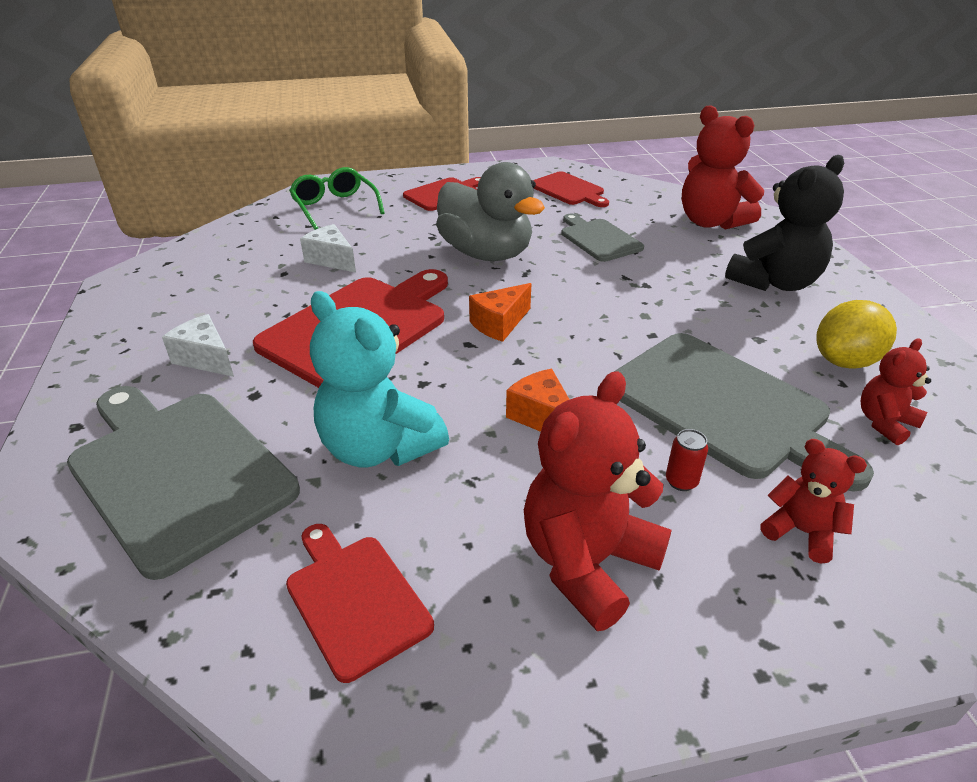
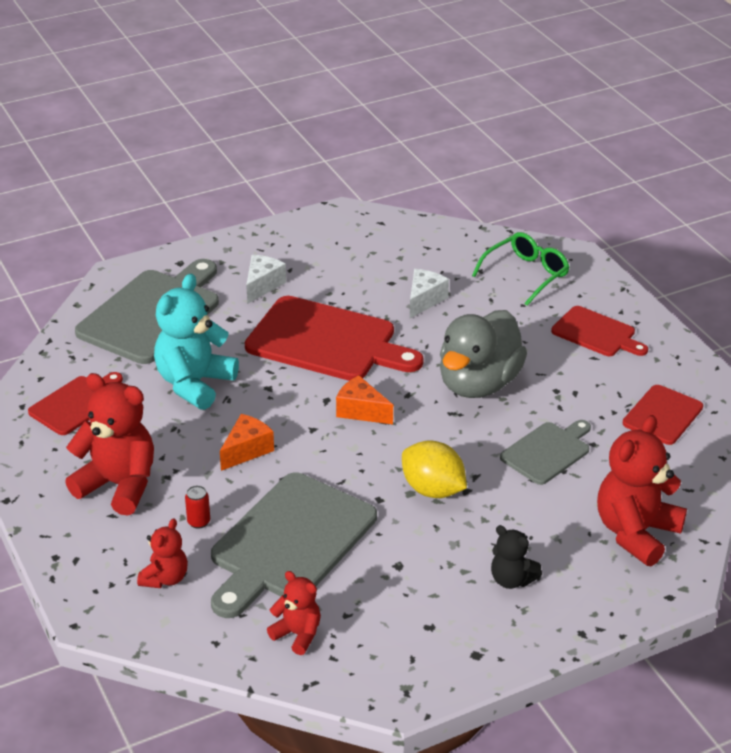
camera: 75 degrees right, 0 degrees up
black teddy bear [725,155,844,291] -> black teddy bear [491,525,542,589], size x0.54
yellow lemon [816,300,897,369] -> yellow lemon moved to [402,440,467,498]

